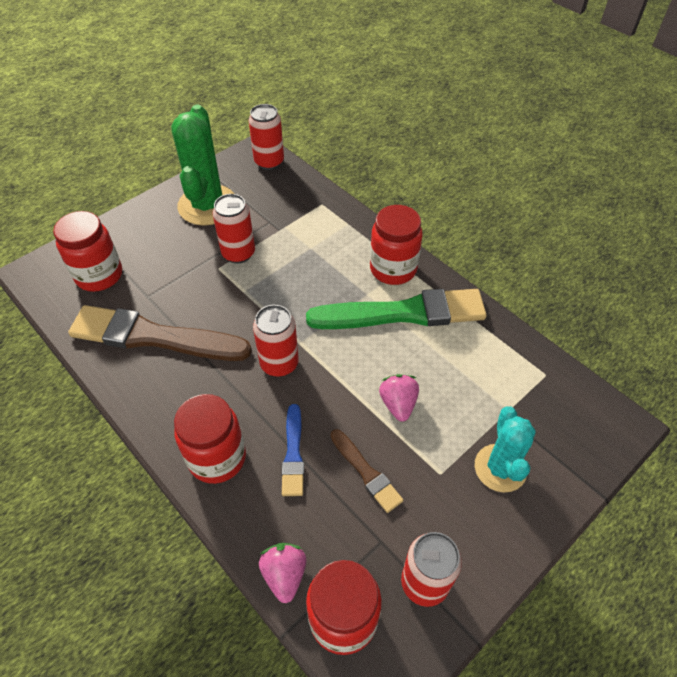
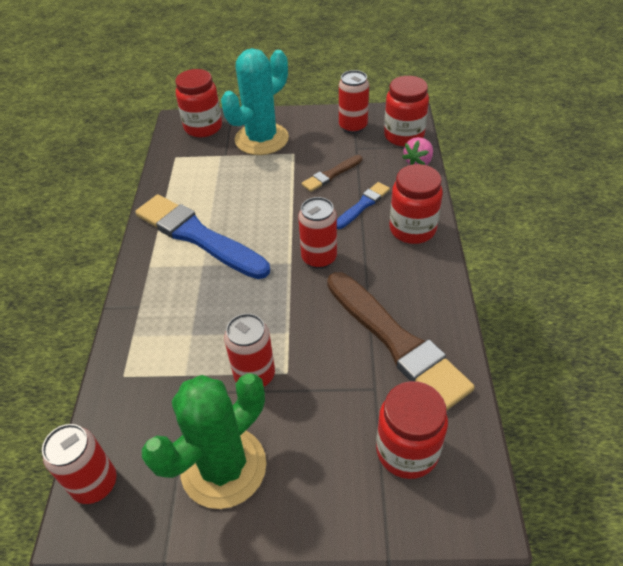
camera: 135 degrees left, 5 degrees down
green brush [306,289,487,329] -> blue brush [135,194,270,279]
brown brush [330,429,403,513] -> brown brush turned 135 degrees counterclockwise [302,155,362,192]
red jar [370,205,423,285] -> red jar moved to [175,69,222,137]
pink strawberry [379,374,419,422] -> none
turquoise cactus [475,407,536,492] -> turquoise cactus [221,48,289,155], size x1.55

